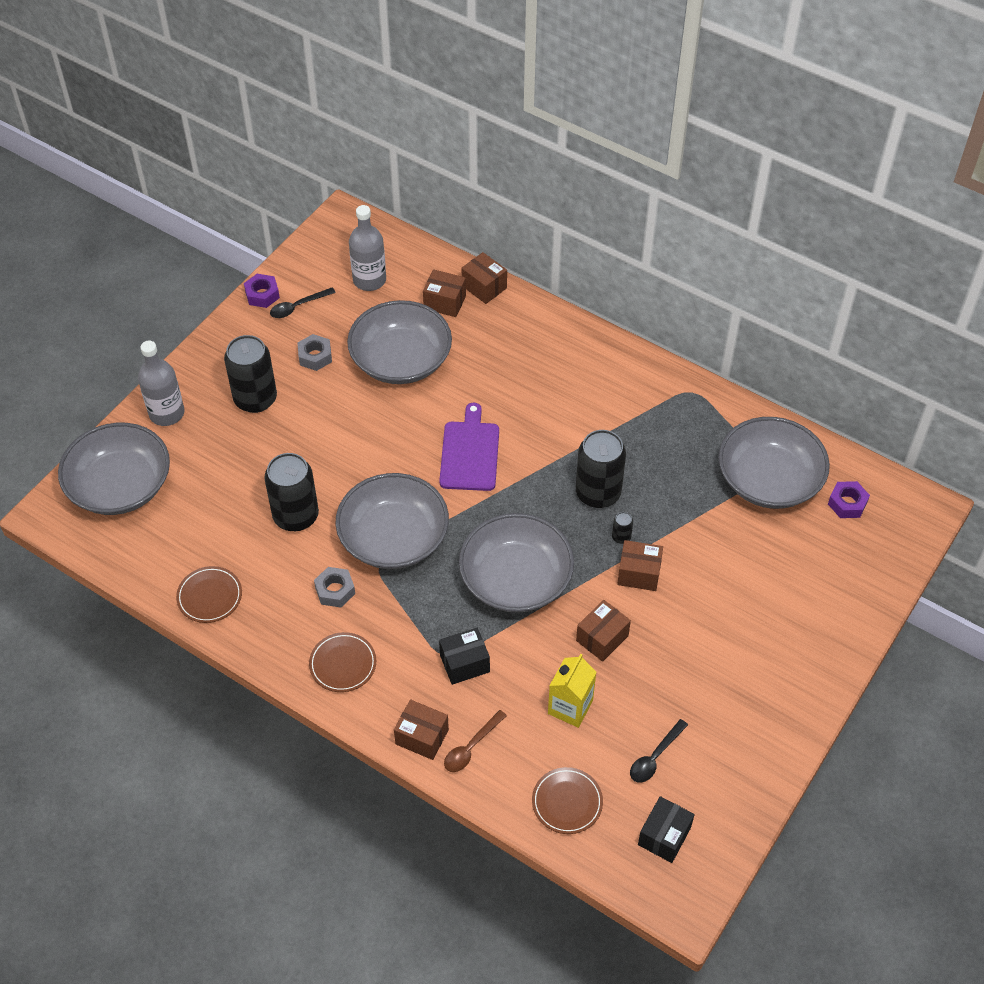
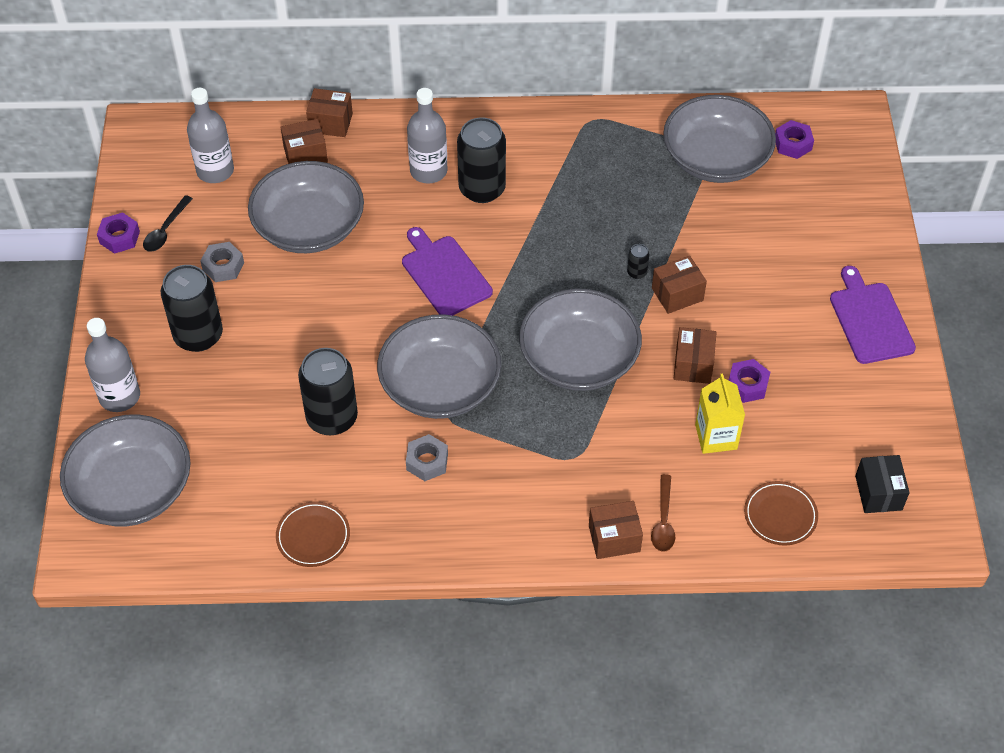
camera: 35 degrees left, 0 degrees up
brown plate [309,632,376,692] -> none
black box [439,628,490,685] -> none
black can [576,430,626,508] -> black can moved to [457,117,506,203]
black spoon [630,719,688,783] -> none
none -> grey bottle [407,88,448,184]
none -> purple nut [728,359,770,403]
none -> purple cutting board [830,266,916,364]

